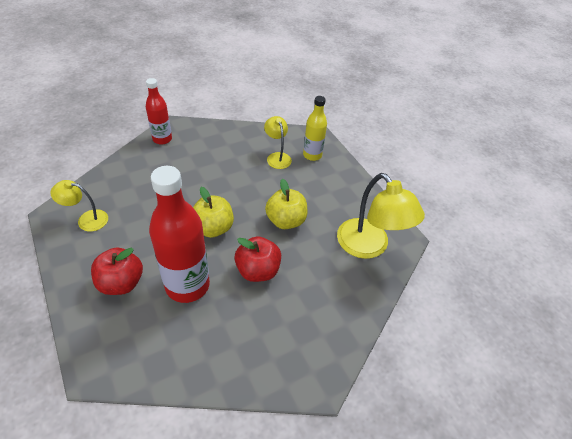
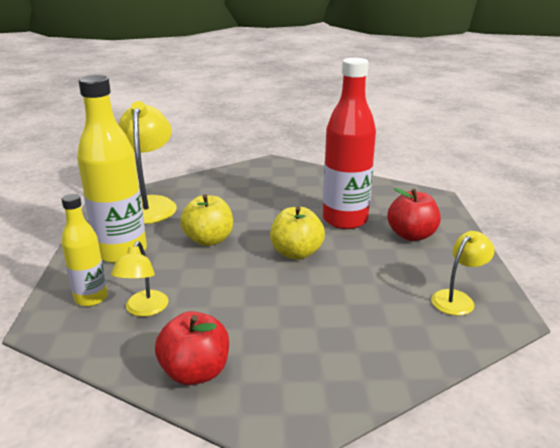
camera: 150 degrees left, 20 degrees down
yellow lamp [50,180,108,231] -> yellow lamp turned 75 degrees counterclockwise [431,231,494,316]
red bottle [146,78,172,145] -> none
red apple [235,236,281,282] -> red apple moved to [155,311,229,385]
none -> yellow bottle [77,75,147,263]

